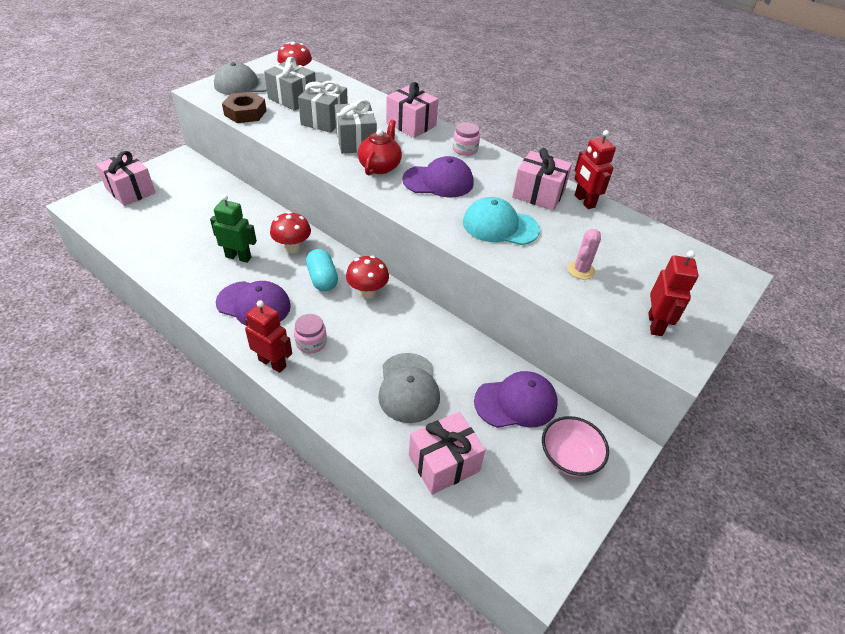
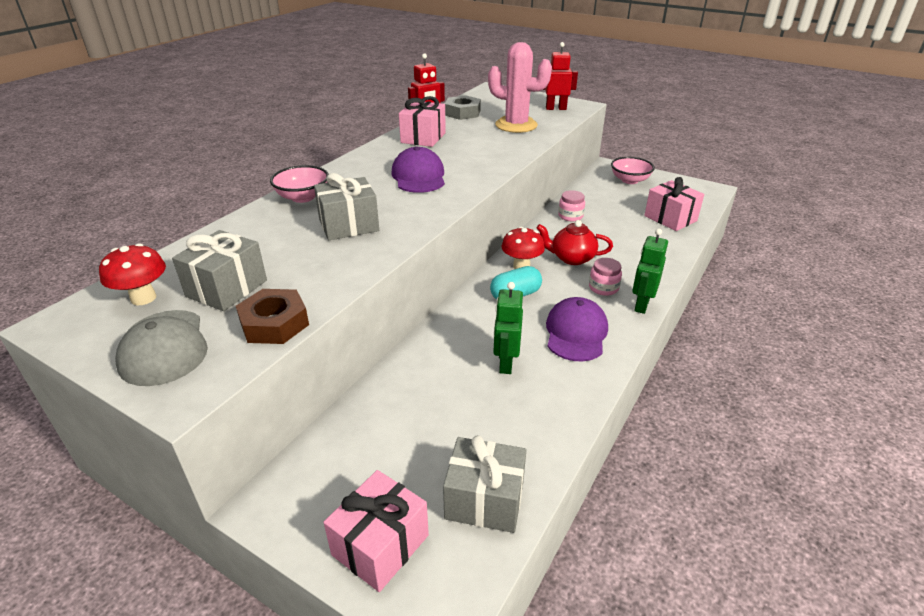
camera: 95 degrees left, 10 degrees down
red robot [245,300,292,373] -> green robot [632,229,668,314]
red mushroom [270,212,311,253] -> none
grey gift [298,81,348,133] -> grey gift moved to [443,435,527,533]
red teapot [358,120,402,175] -> red teapot moved to [536,220,613,265]
grey cap [378,353,440,423] -> none
pink gift [386,82,438,138] -> pink bowl [270,165,329,203]
pink jar [453,122,480,156] -> pink jar moved to [558,190,585,221]
turquoise cap [463,197,540,245] -> none
purple cap [474,371,558,428] -> none
pink cactus [568,229,601,279] -> pink cactus [488,42,552,133], size x2.04
none -> grey nut [445,95,481,120]

